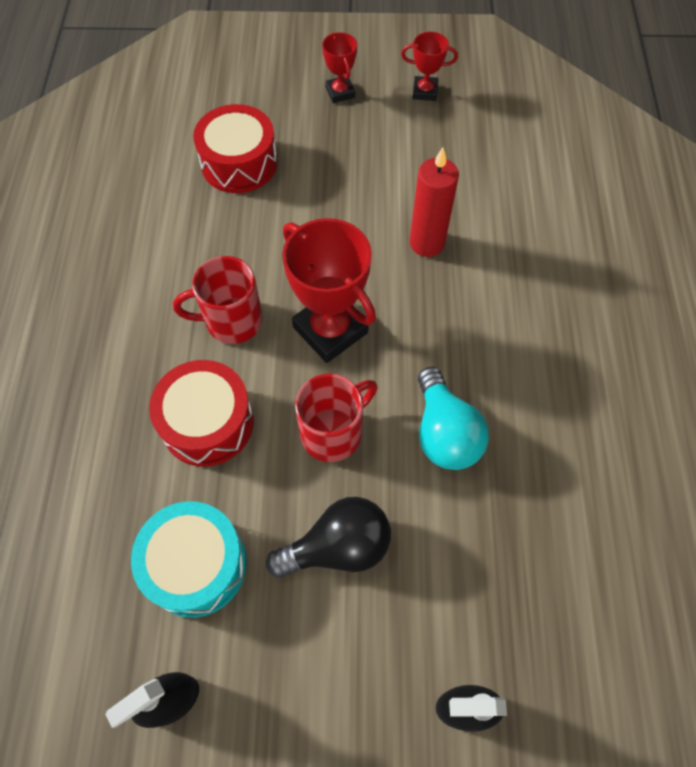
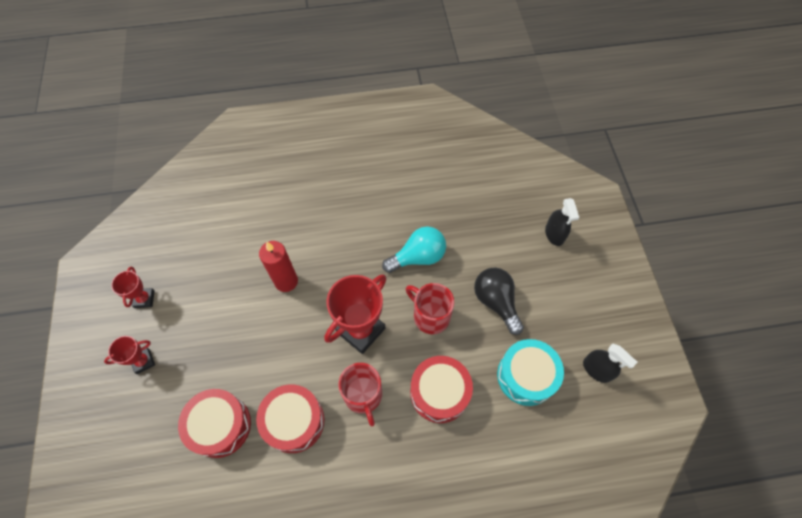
camera: 100 degrees left, 0 degrees up
none -> red drum [256,384,324,453]

